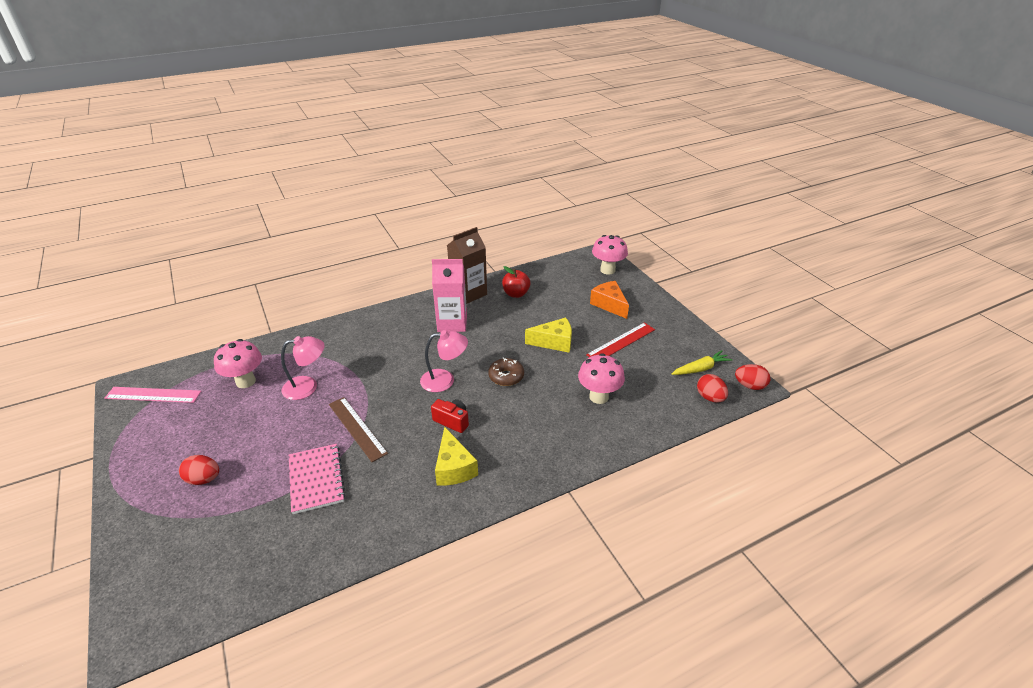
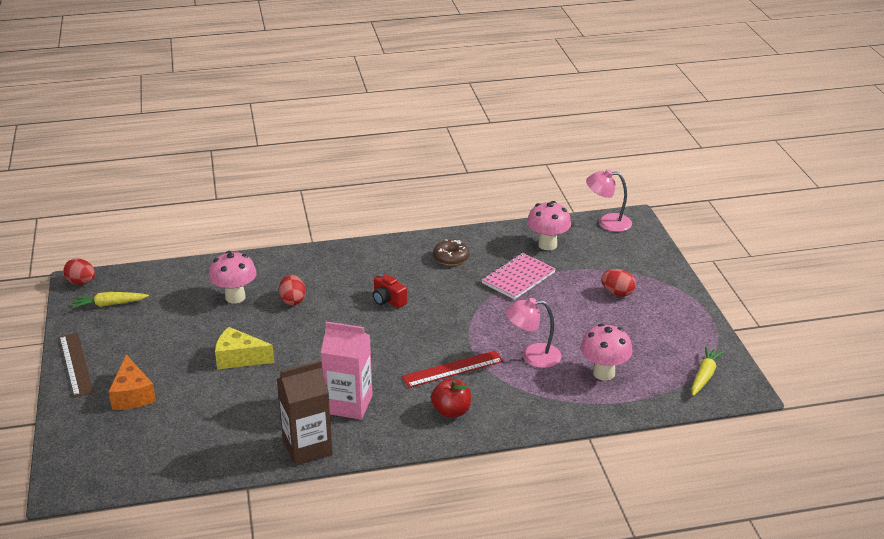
camera: 165 degrees left, 5 degrees down
pink ruler [105,387,201,403] -> yellow carrot [692,346,724,396]
pink notebook [289,444,346,514] -> pink notebook turned 45 degrees clockwise [481,253,556,300]
brown ruler [329,397,388,462] -> brown ruler moved to [59,332,94,397]
pink lamp [420,330,468,392] -> pink lamp moved to [586,169,632,232]
yellow cheese [435,427,478,486] -> none
brown donut [488,358,524,386] -> brown donut moved to [433,239,470,266]
red apple [502,266,530,298] -> red apple moved to [431,378,471,418]
red ruler [586,322,655,357] -> red ruler moved to [402,350,503,388]
pink mushroom [592,235,628,275] -> pink mushroom moved to [527,201,571,250]
red egg [697,374,728,403] -> red egg moved to [279,275,306,305]

